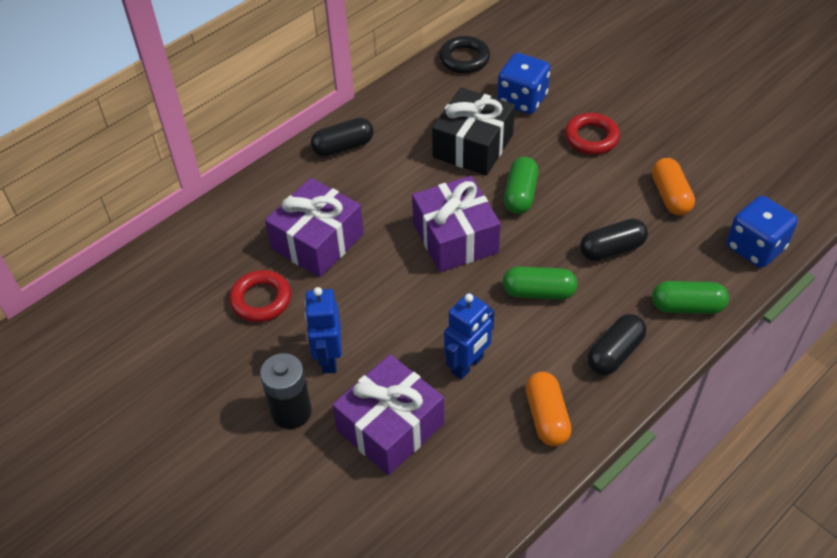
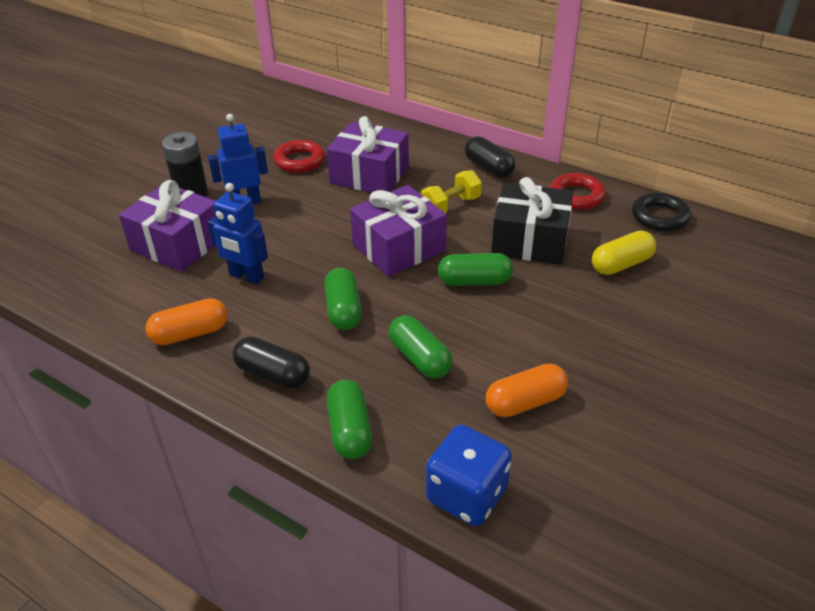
camera: 75 degrees right, 10 degrees down
blue dice [497,53,550,114] -> yellow capsule [592,231,656,275]
red ring [565,113,620,155] -> red ring moved to [550,173,606,210]
black capsule [580,219,648,261] -> green capsule [388,315,453,379]
none -> yellow dumbbell [421,170,482,213]

